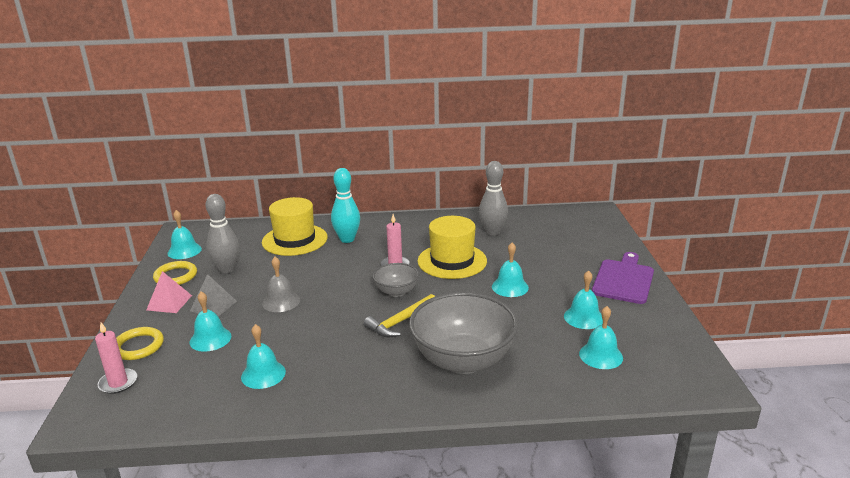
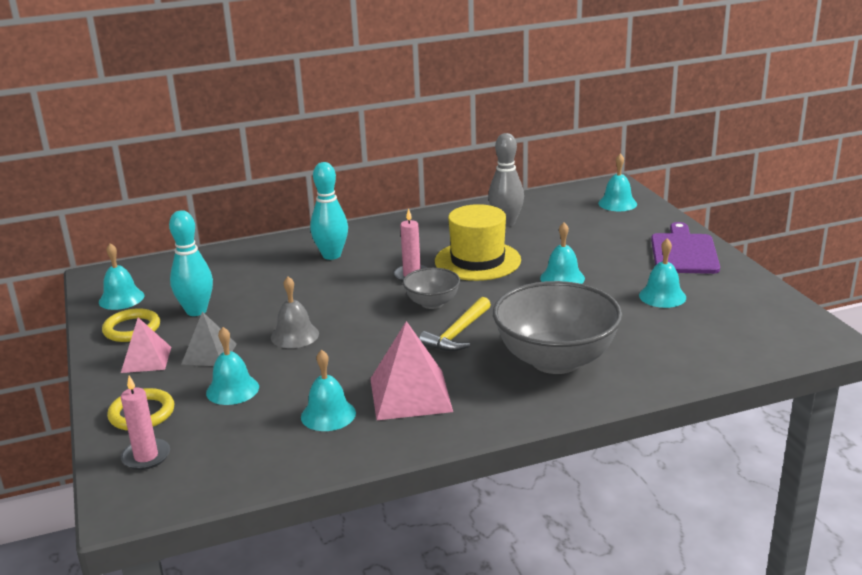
camera: 15 degrees left, 0 degrees up
grey bowling pin [206,194,239,273] -> turquoise bowling pin [169,210,213,316]
yellow hat [262,197,328,256] -> none
turquoise bell [579,306,623,369] -> turquoise bell moved to [598,154,637,211]
none -> pink pyramid [370,321,453,420]

